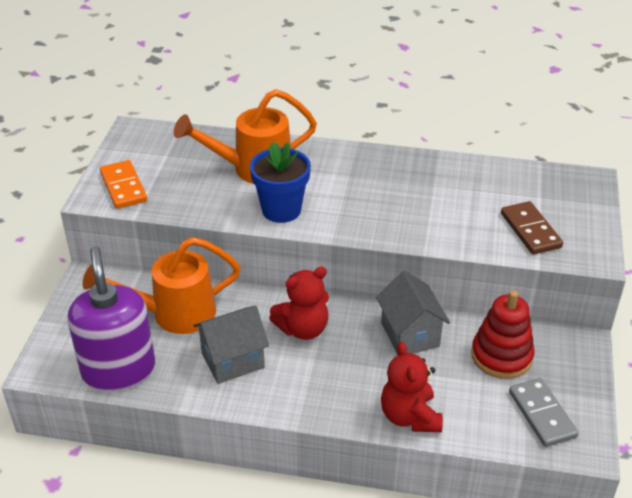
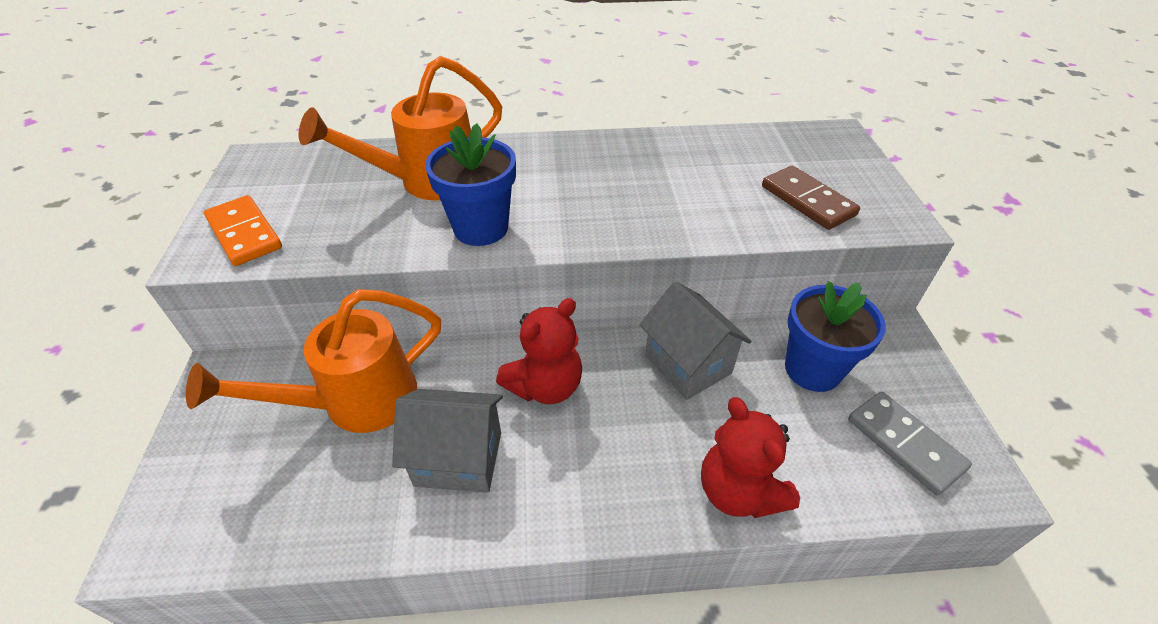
camera: 15 degrees left, 5 degrees up
purple soap dispenser [67,246,155,392] -> none
grey house [193,305,269,384] -> grey house turned 45 degrees clockwise [392,389,503,493]
red stacking toy [471,290,535,379] -> blue flower pot [785,281,886,392]

